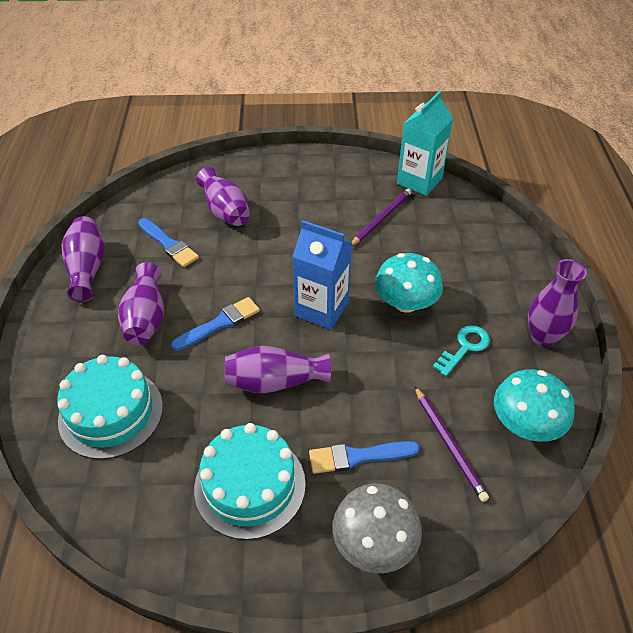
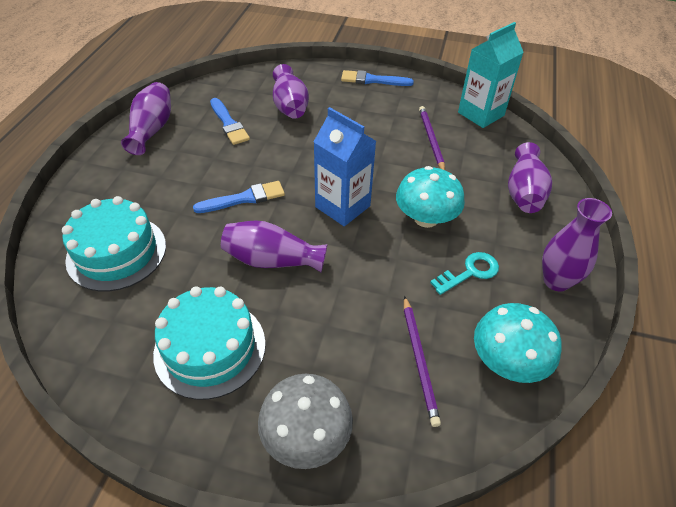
camera: 15 degrees right, 0 degrees up
purple vase [118,262,164,345] -> purple vase moved to [508,142,552,213]
blue brush [309,441,420,474] -> blue brush moved to [341,70,414,86]
purple pencil [352,189,411,246] -> purple pencil turned 60 degrees counterclockwise [419,106,445,170]

